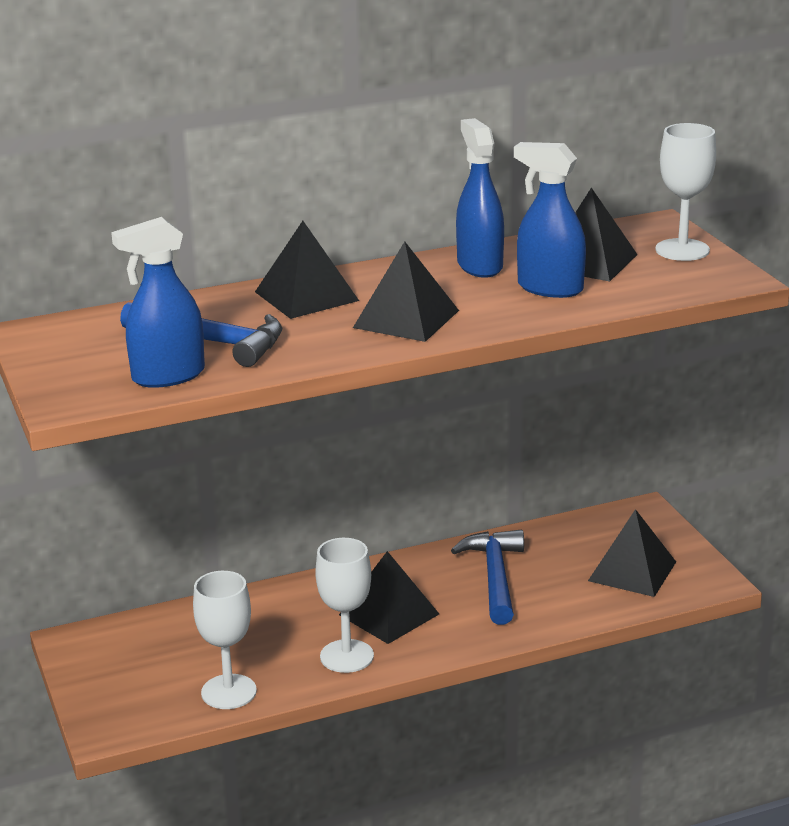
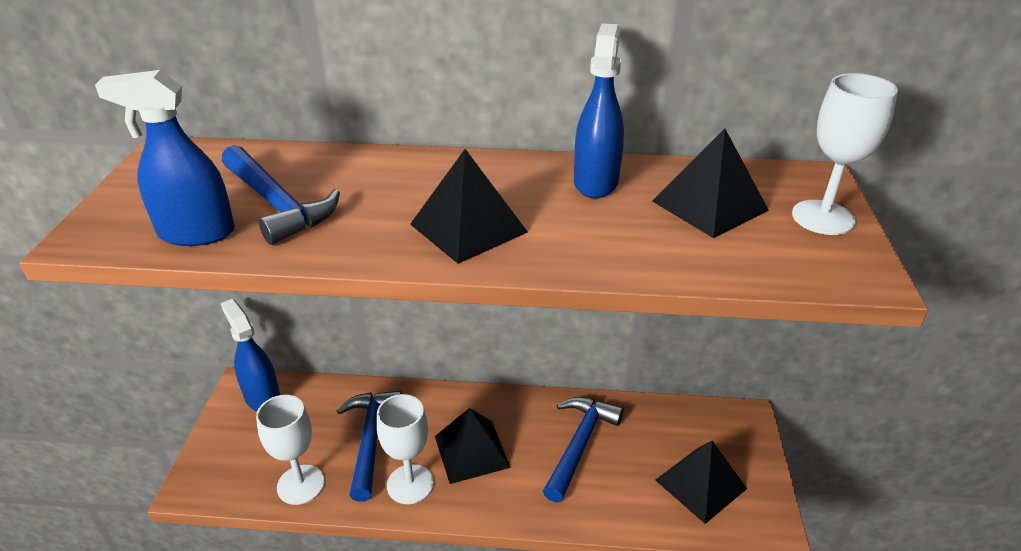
camera: 25 degrees right, 10 degrees up
black pyramid [255,221,359,319] -> none
blue spray bottle [514,142,586,298] -> blue spray bottle moved to [221,299,280,411]
none -> blue hammer [337,391,402,502]

